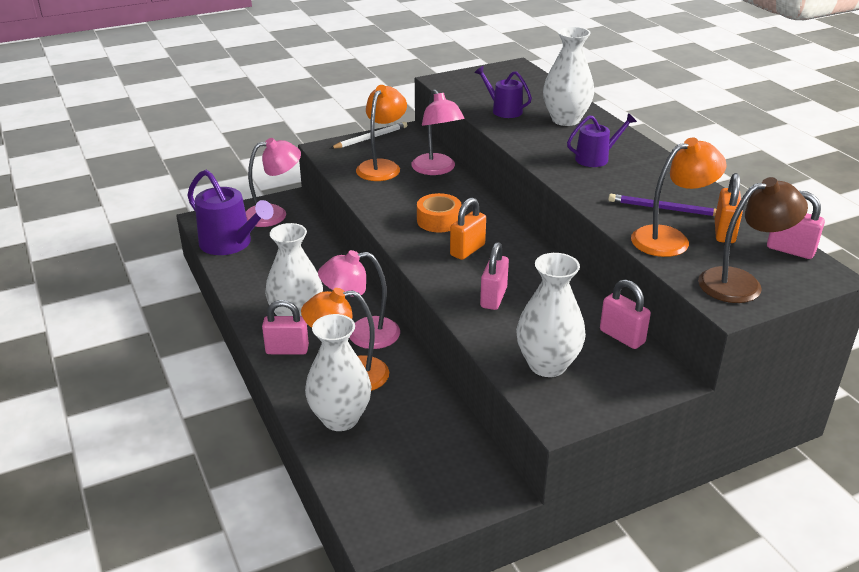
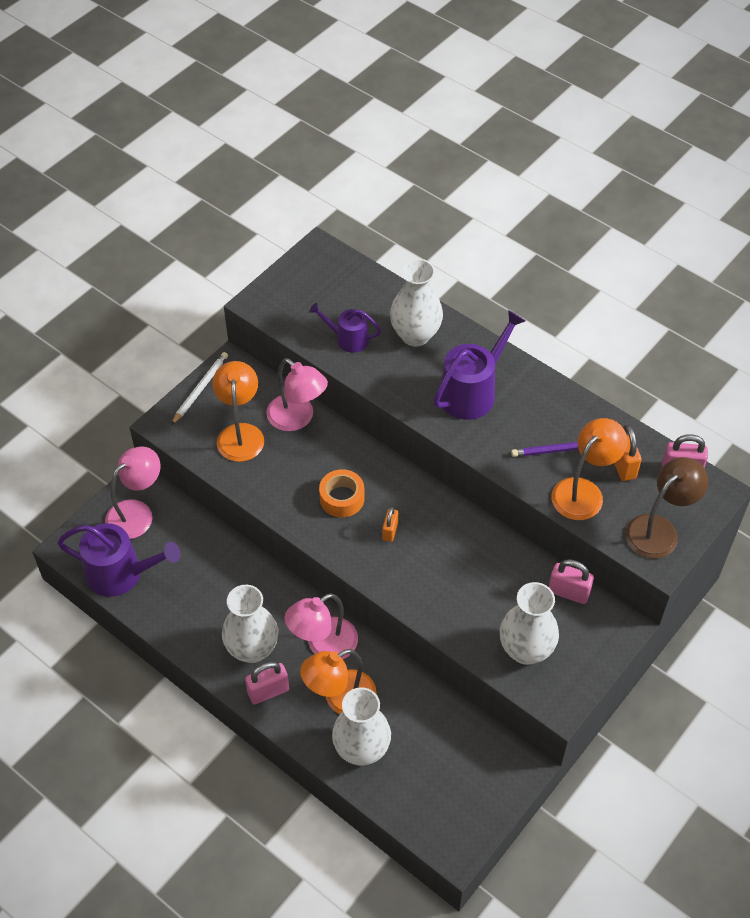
camera: 25 degrees left, 20 degrees up
orange padlock [450,198,486,260] -> orange padlock [382,507,398,542], size x0.65
pink padlock [480,242,509,310] -> none
purple watering can [567,113,637,167] -> purple watering can [433,310,525,420], size x1.70

